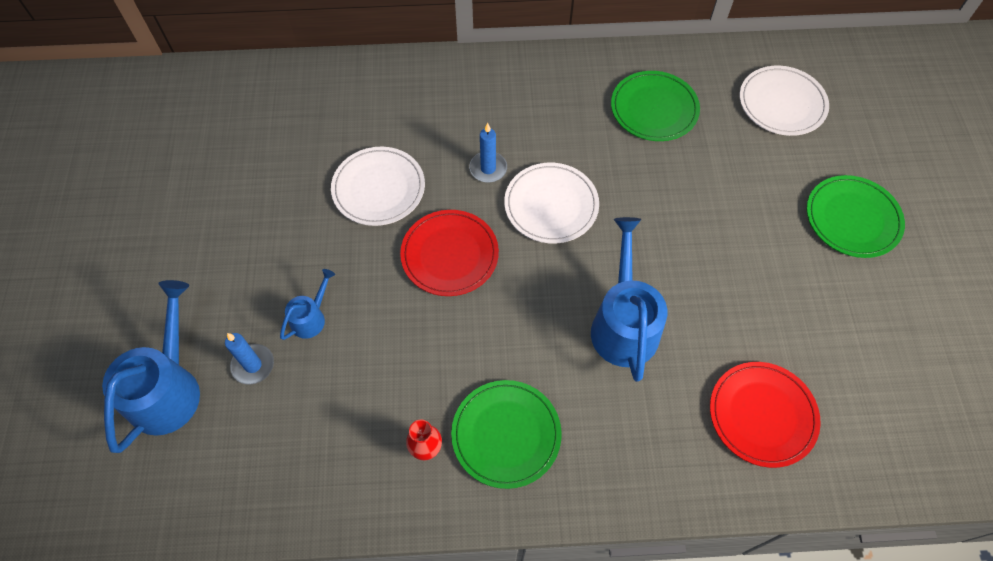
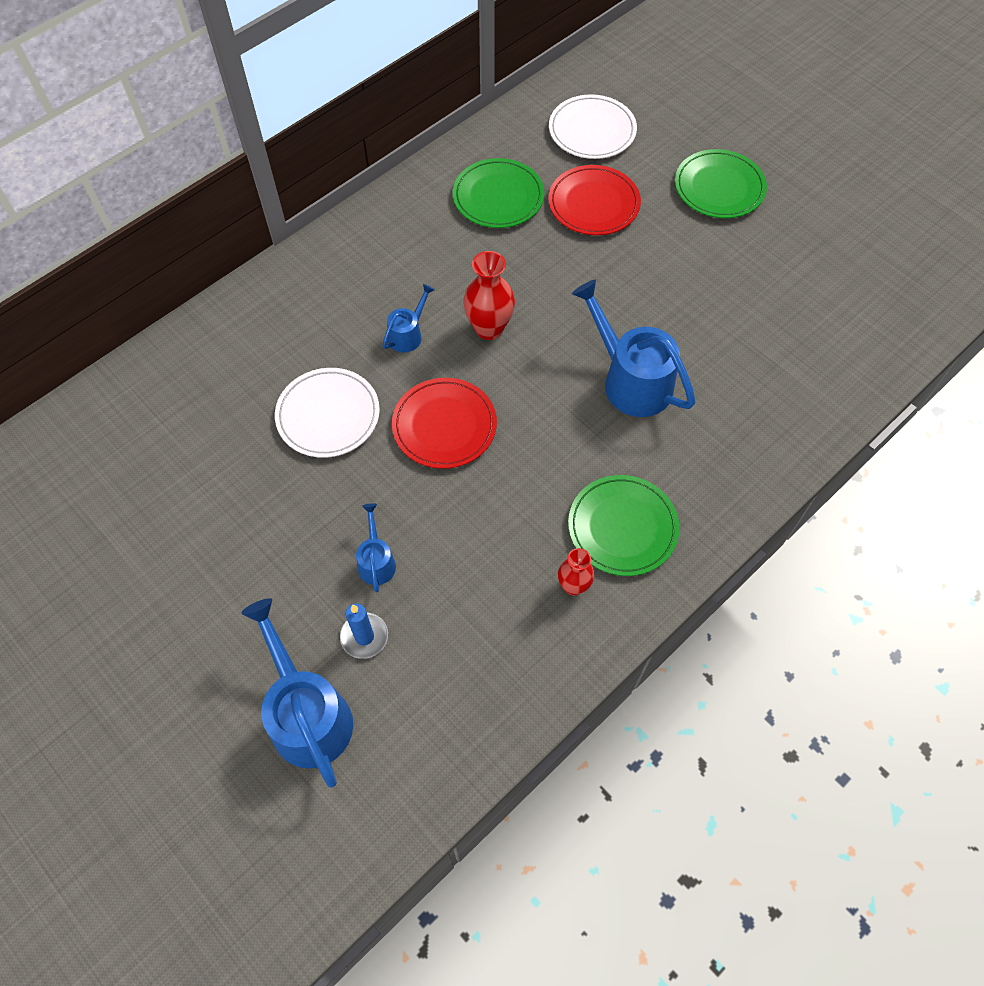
camera: 40 degrees left, 0 degrees up
blue candle [469,123,507,182] -> blue watering can [382,284,435,353]
white plate [504,163,599,243] -> red vase [463,251,515,340]
red plate [710,362,821,468] -> red plate moved to [548,165,641,235]

